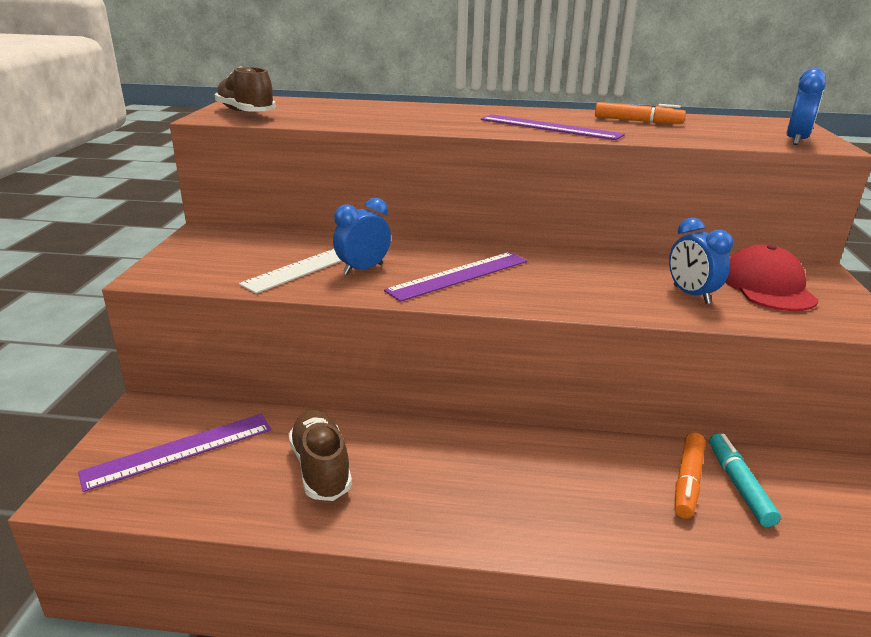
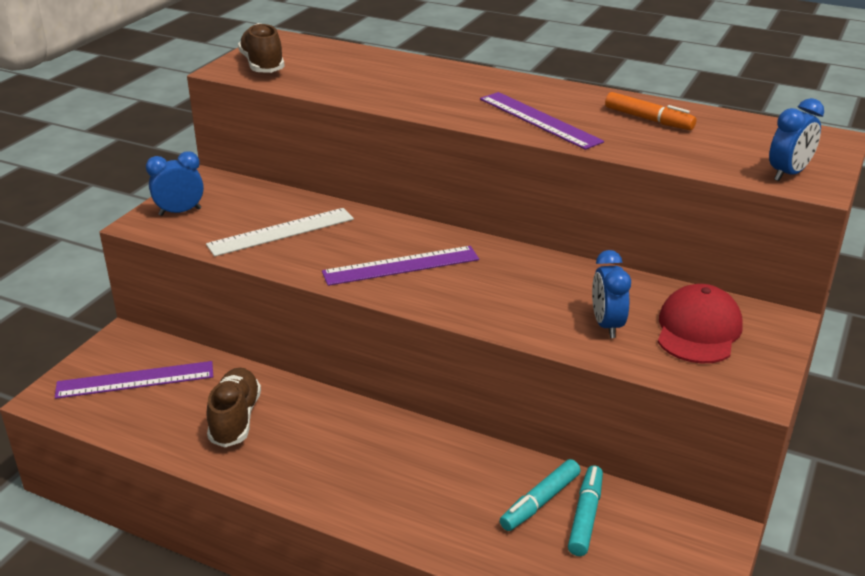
camera: 20 degrees right, 5 degrees up
blue clock [333,198,391,275] -> blue clock moved to [146,151,204,216]
orange marker [674,432,705,519] -> turquoise marker [499,459,581,531]

